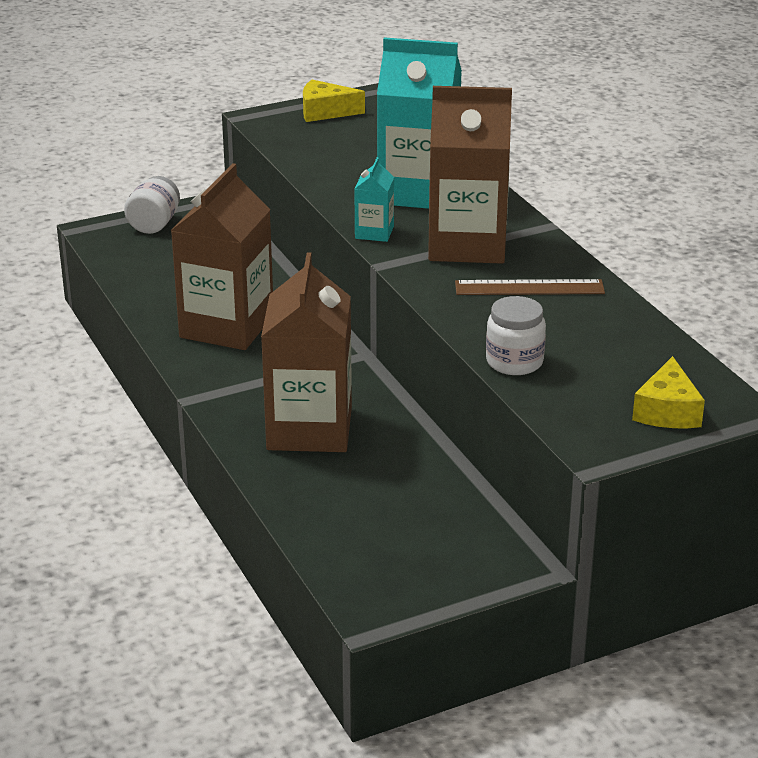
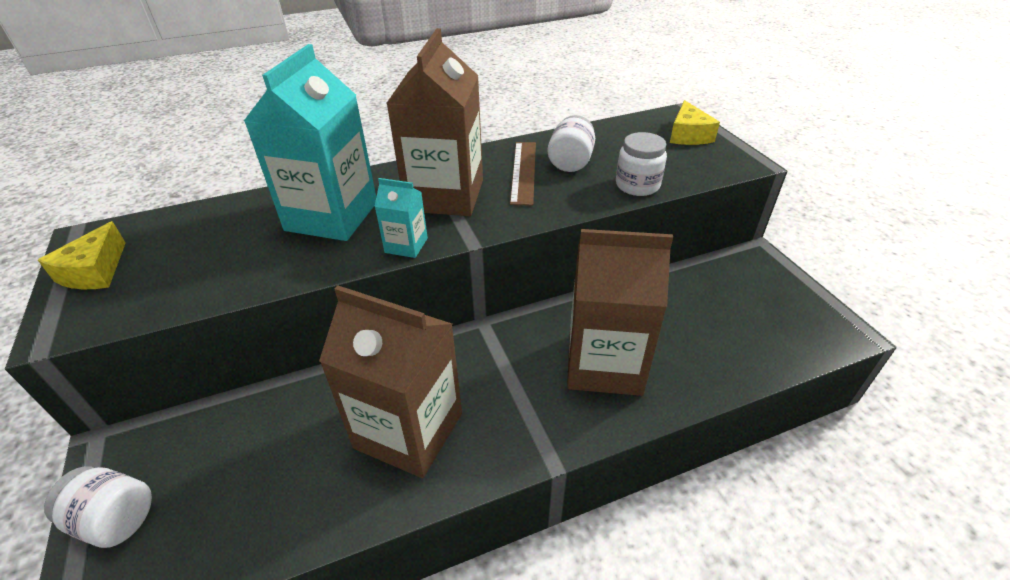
camera: 85 degrees left, 10 degrees up
yellow cheese [632,356,705,428] -> yellow cheese turned 75 degrees clockwise [670,100,720,145]
none -> white jar [548,115,595,172]

